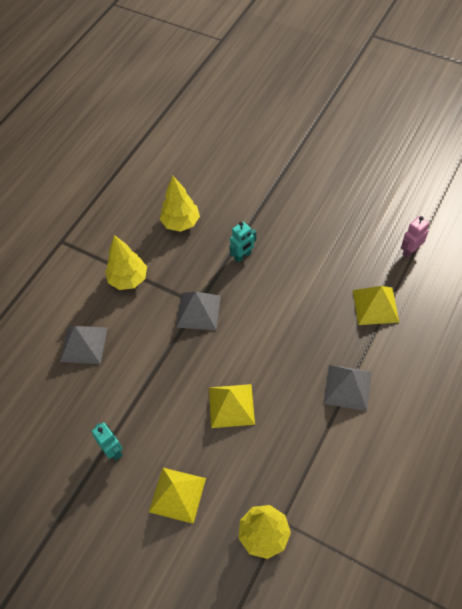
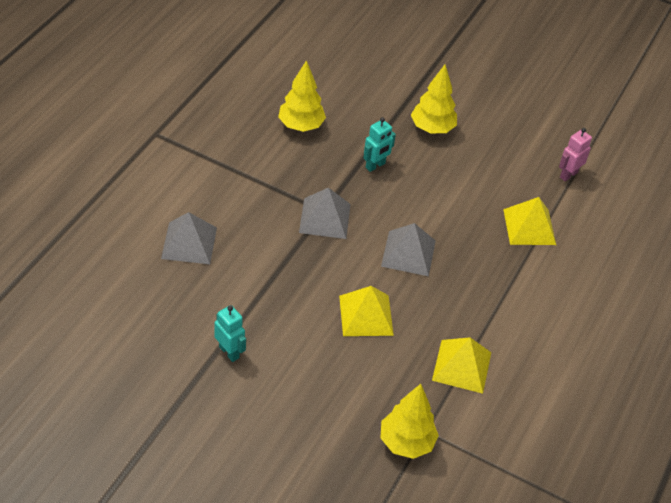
camera: 10 degrees left, 10 degrees down
yellow tree [105,235,147,290] -> yellow tree moved to [411,65,457,133]
yellow pyramid [149,468,206,524] -> yellow pyramid moved to [432,337,491,394]
grey pyramid [323,365,372,411] -> grey pyramid moved to [381,223,436,276]

